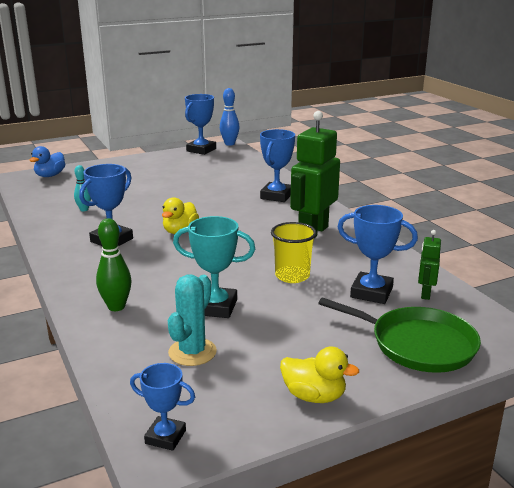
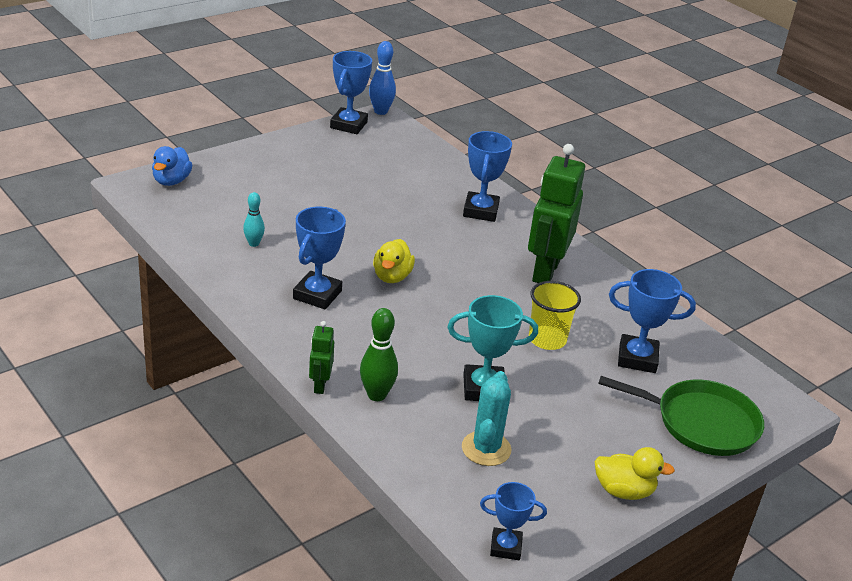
camera: 15 degrees left, 10 degrees up
green robot [418,230,441,300] -> green robot moved to [309,321,334,394]

